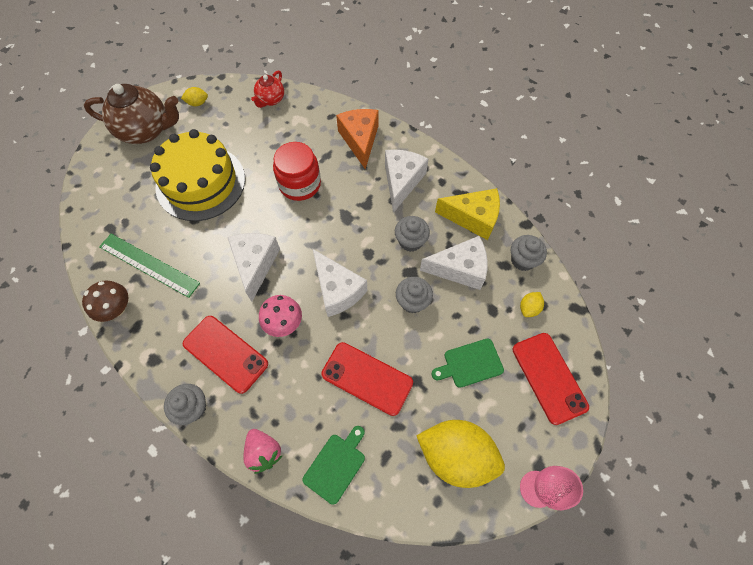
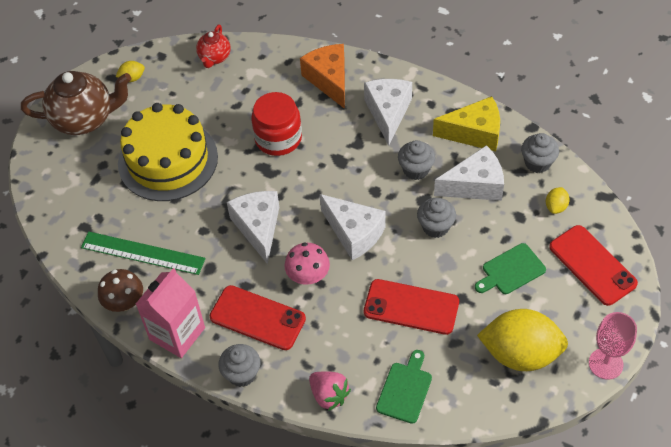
camera: 10 degrees left, 10 degrees down
none -> pink carton [136,268,205,358]

